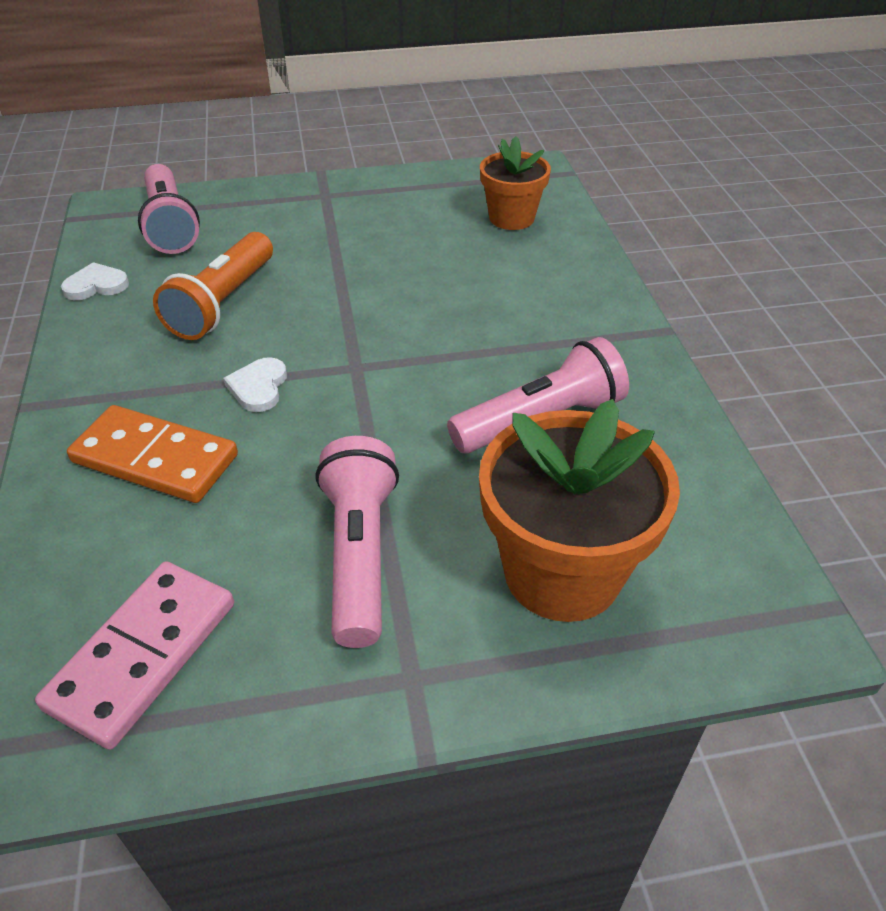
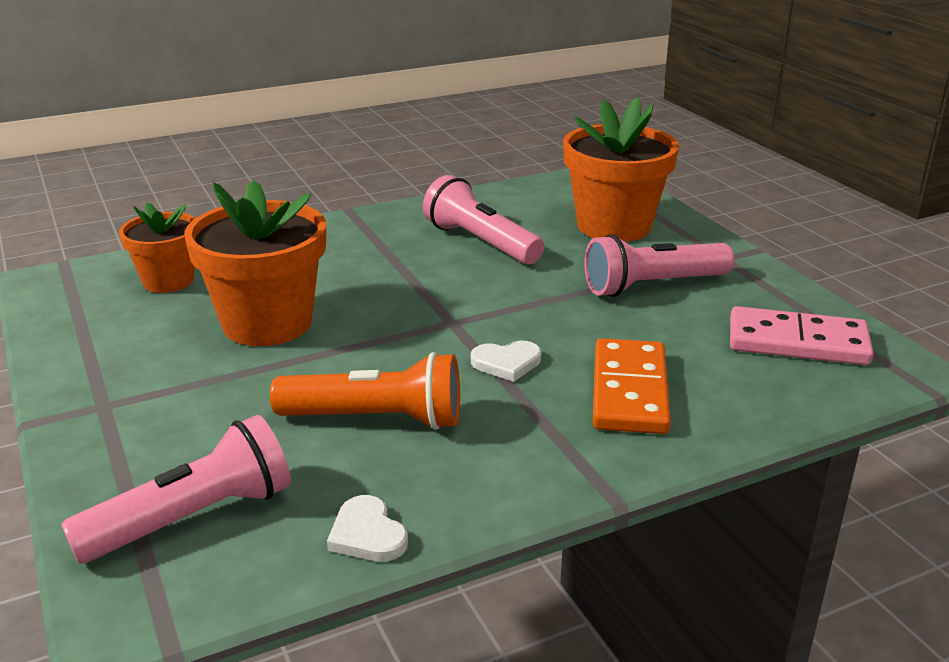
camera: 105 degrees left, 15 degrees down
none -> orange flower pot [184,180,326,346]

